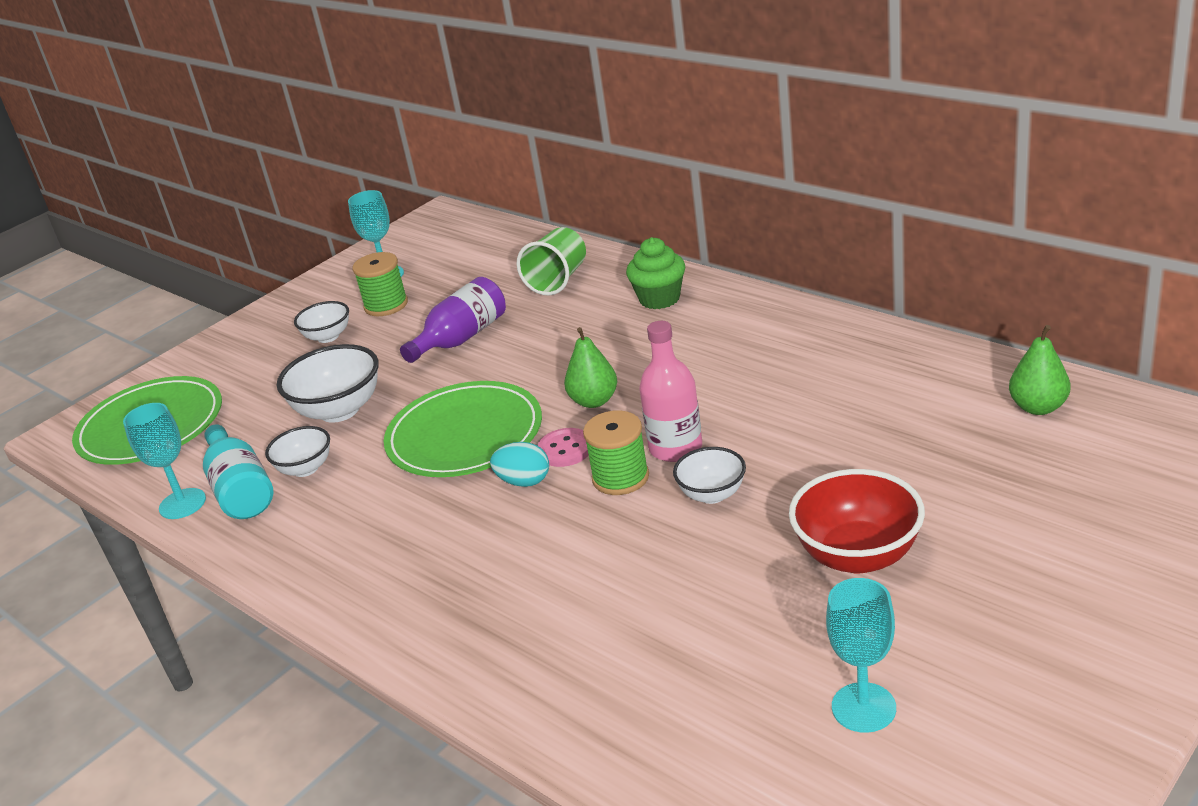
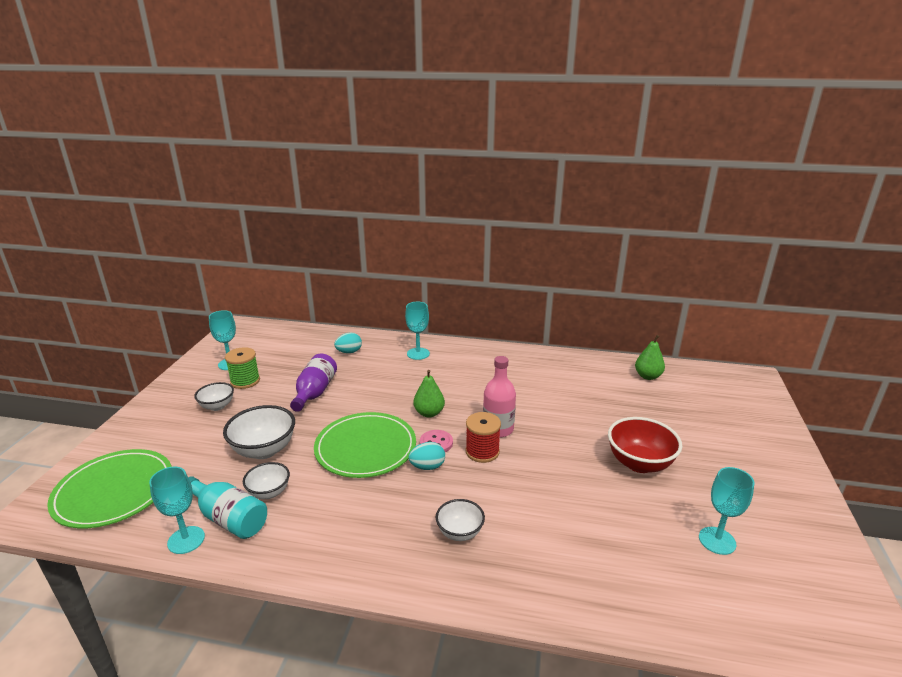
camera: 35 degrees left, 5 degrees down
green cup [516,227,586,296] -> turquoise egg [334,333,362,353]
green spool [583,410,649,495] -> red spool [466,412,501,463]
green cupcake [626,237,685,309] -> turquoise goblet [405,302,430,360]
white bowl [673,447,746,504] -> white bowl moved to [436,499,485,541]

